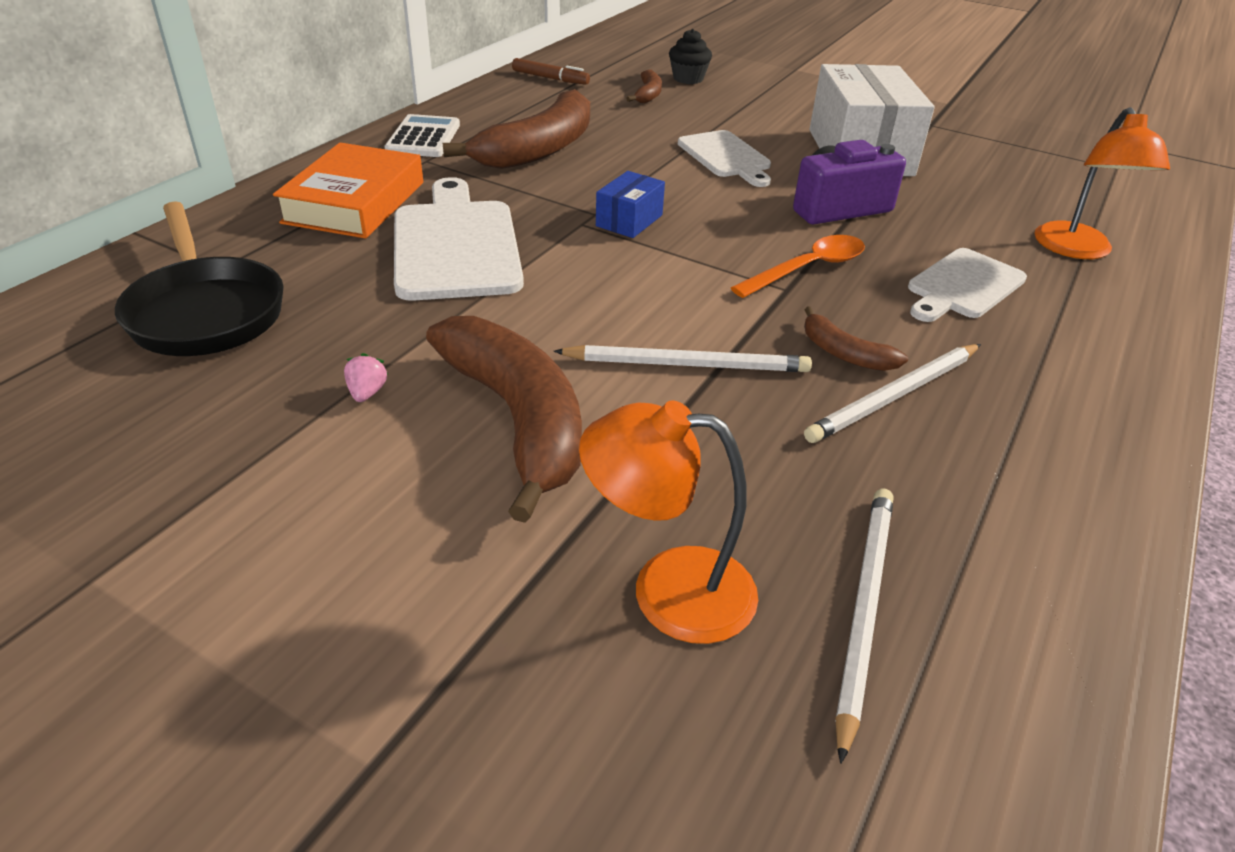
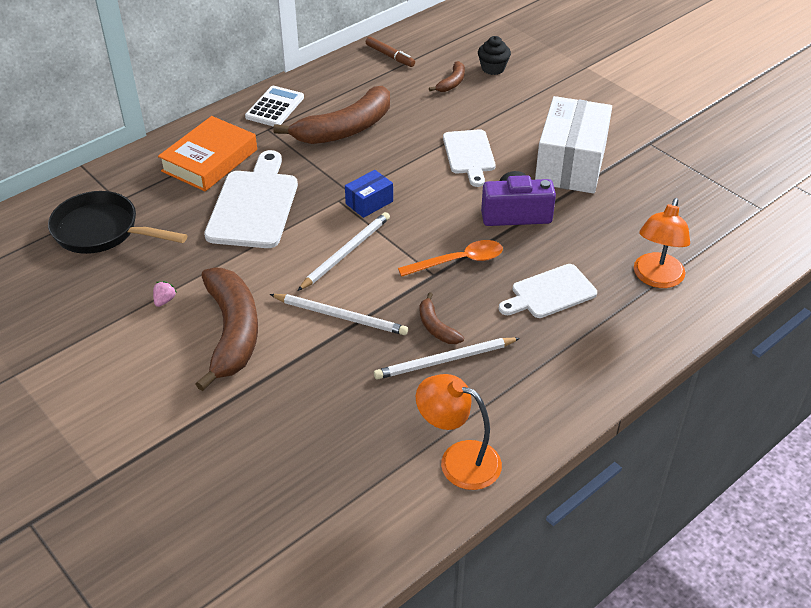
camera: 20 degrees right, 5 degrees up
black pan [115,201,284,356] -> black pan turned 120 degrees clockwise [48,191,187,254]
orange lamp [579,400,758,644] -> orange lamp moved to [416,374,502,490]
white pencil [835,488,893,764] -> white pencil moved to [297,212,390,291]

